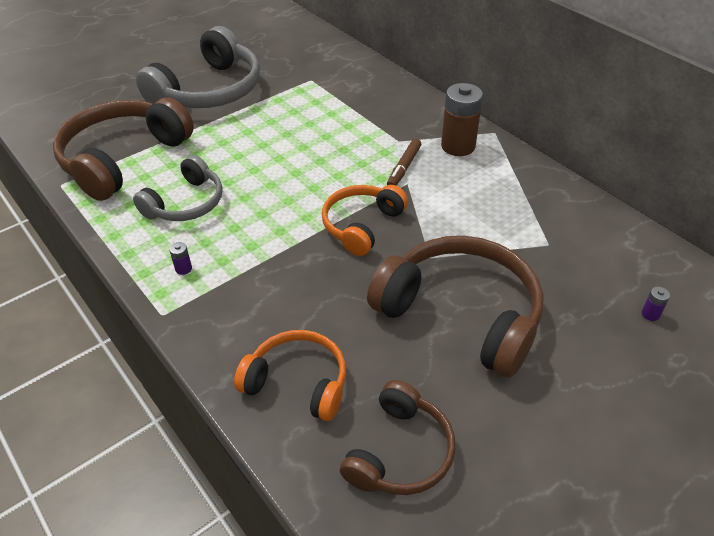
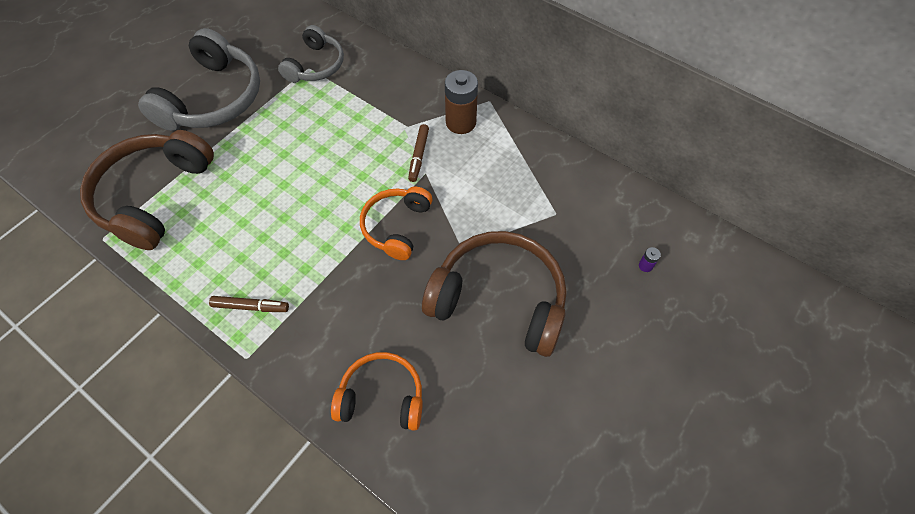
camera: 15 degrees left, 15 degrees up
grey headphones [133,155,223,221] -> grey headphones moved to [278,25,344,83]
purple battery [169,242,192,275] -> brown marker [209,296,289,312]
brown headphones [340,380,456,495] -> none

